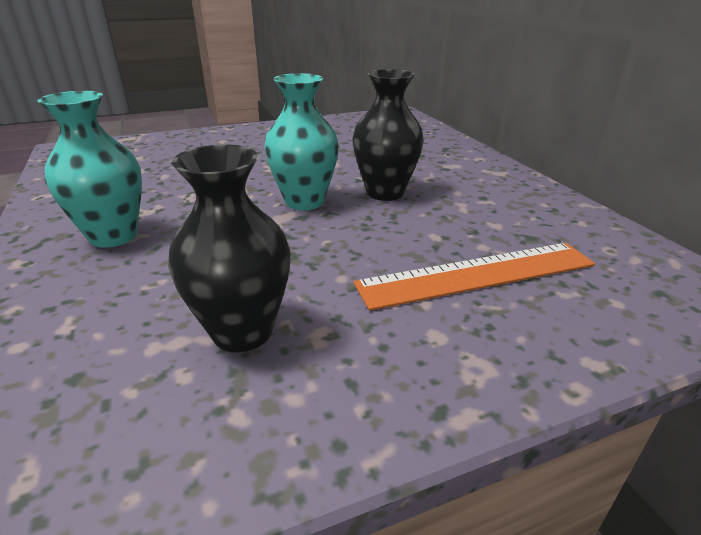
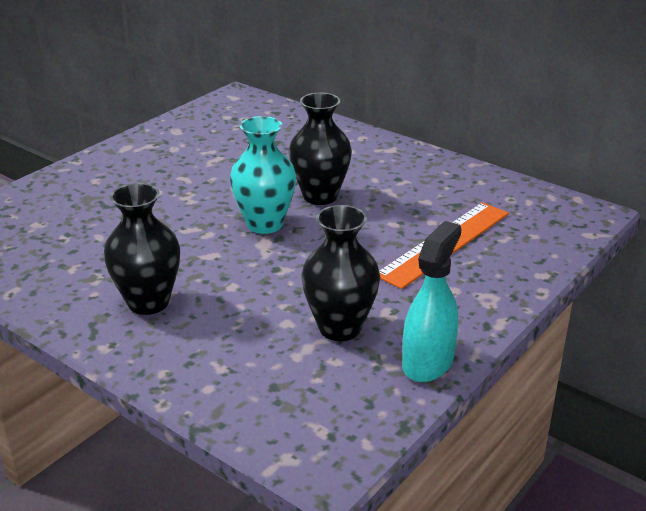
camera: 30 degrees left, 0 degrees up
turquoise vase [37,91,142,248] -> black vase [103,183,180,315]
none -> turquoise spray bottle [402,221,461,382]

